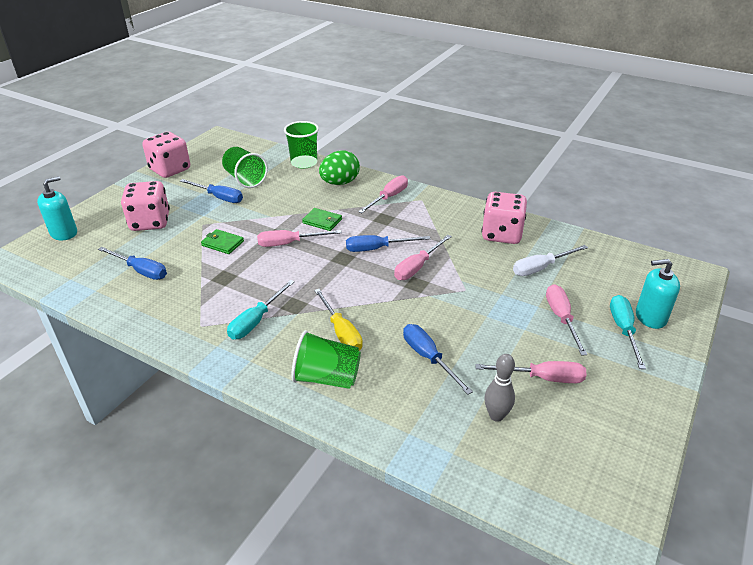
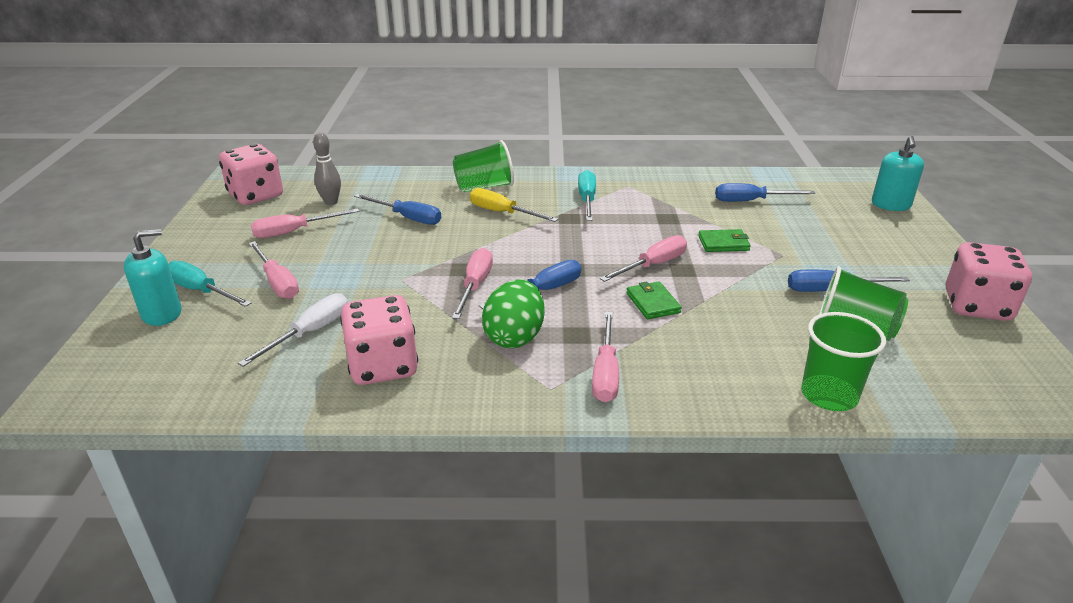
camera: 150 degrees right, 5 degrees down
pink dice [121,181,170,231] -> pink dice moved to [219,144,283,205]
green wallet [302,208,342,231] -> green wallet turned 75 degrees clockwise [626,281,682,319]
green egg [319,150,360,185] -> green egg moved to [482,279,545,348]
turquoise screwdriver [610,295,646,369] -> turquoise screwdriver turned 150 degrees clockwise [168,261,251,307]

